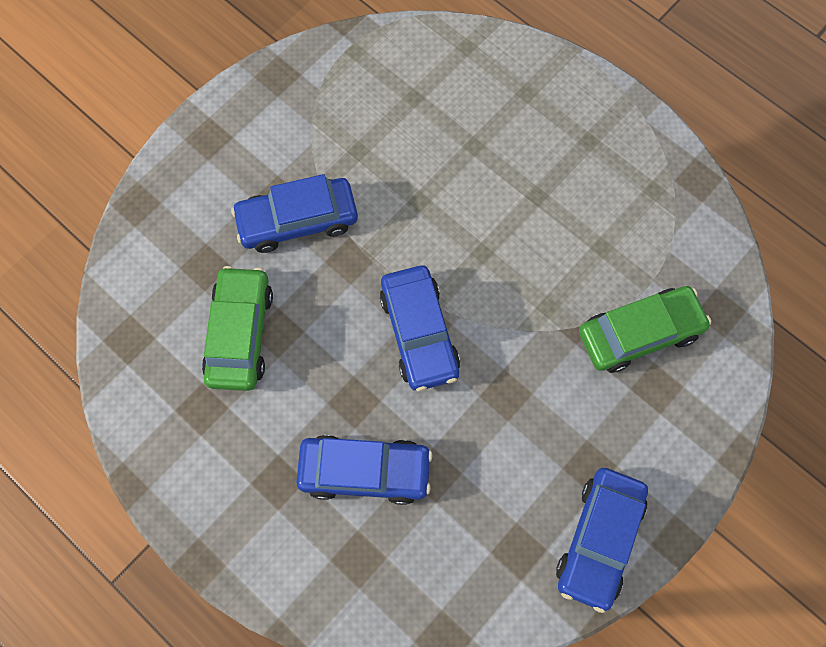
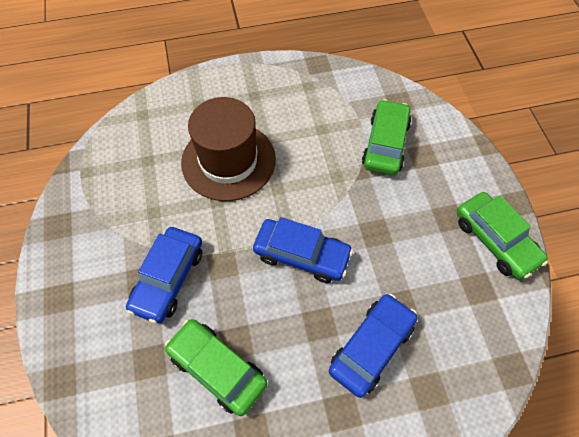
camera: 55 degrees left, 10 degrees down
blue car [556,468,648,613] -> green car [457,192,548,280]
none -> brown hat [181,97,276,201]

